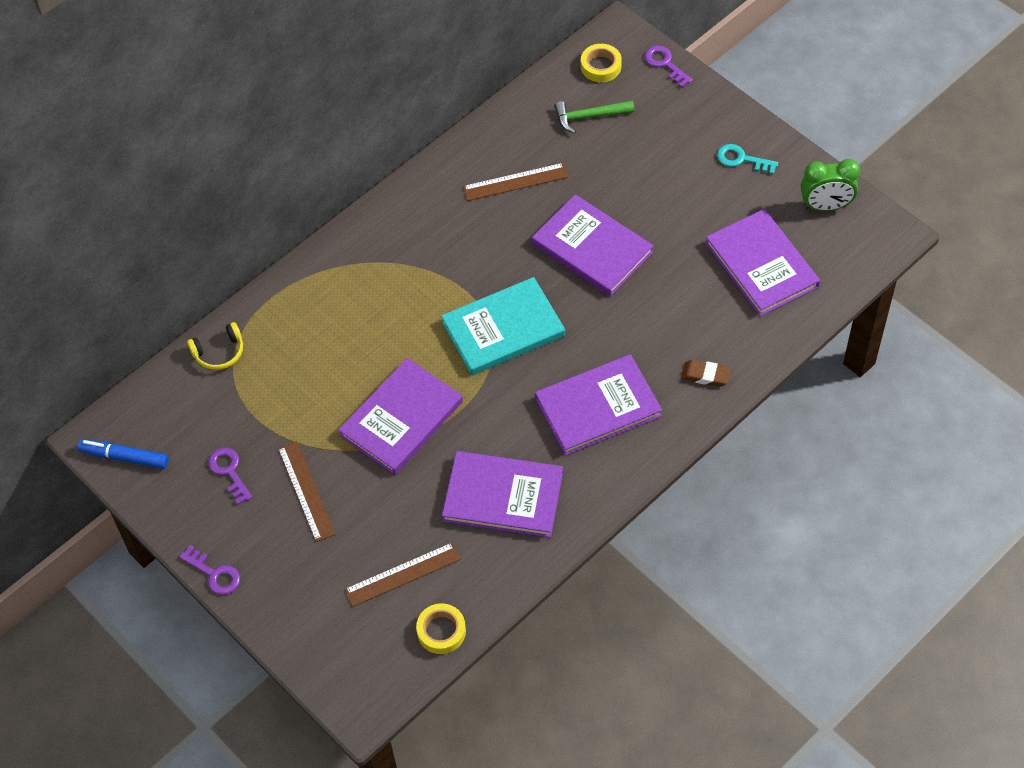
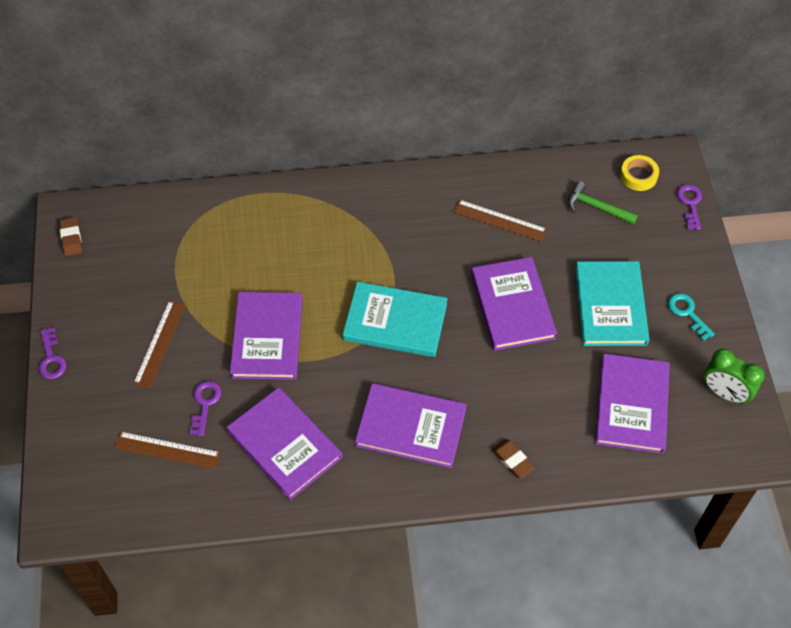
camera: 35 degrees right, 0 degrees up
blue marker [78,439,169,469] -> brown eraser [60,217,82,256]
yellow headphones [187,322,243,370] -> none
purple key [208,448,252,505] -> purple key moved to [189,381,221,436]
purple book [338,358,463,475] -> purple book turned 75 degrees counterclockwise [230,292,303,380]
yellow tape [416,603,466,654] -> none
none -> turquoise book [575,261,649,346]

